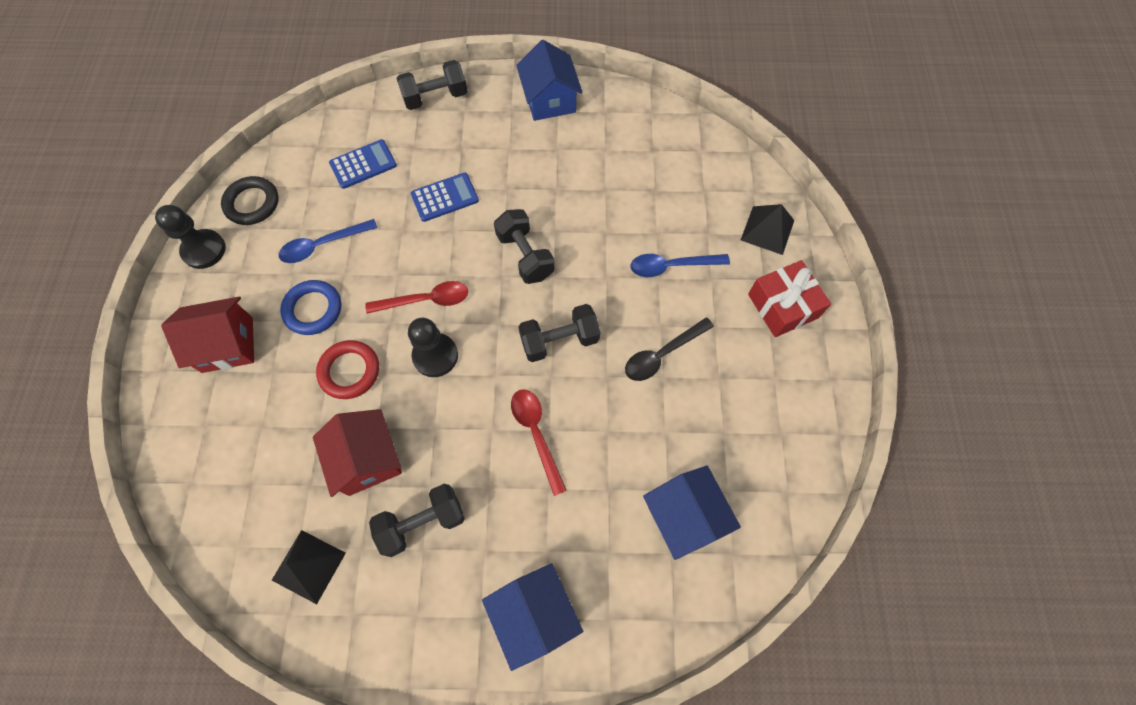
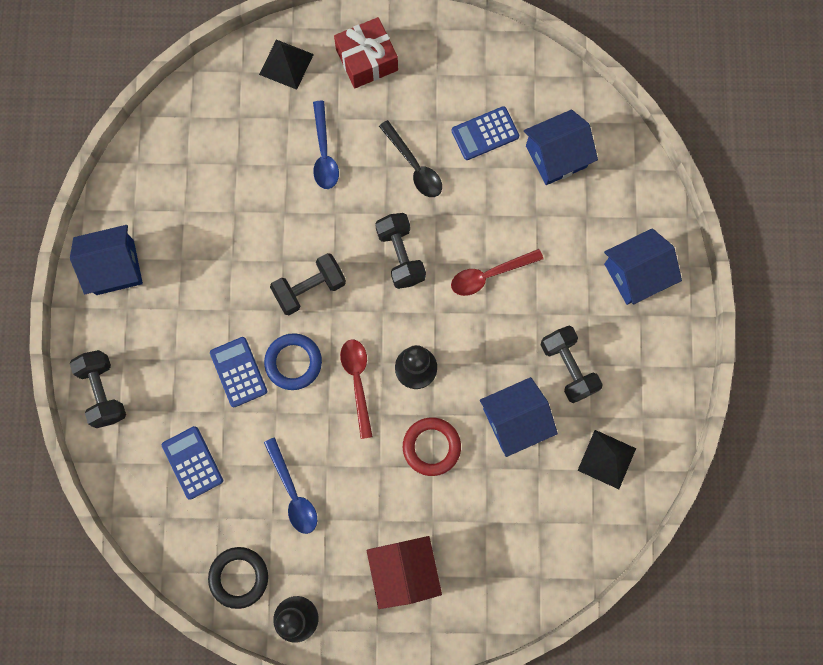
camera: 90 degrees left, 10 degrees up
blue ring [280,280,342,335] -> blue ring moved to [264,333,322,390]
red house [313,409,402,497] -> blue house [480,377,558,457]
none -> blue calculator [452,106,519,160]

